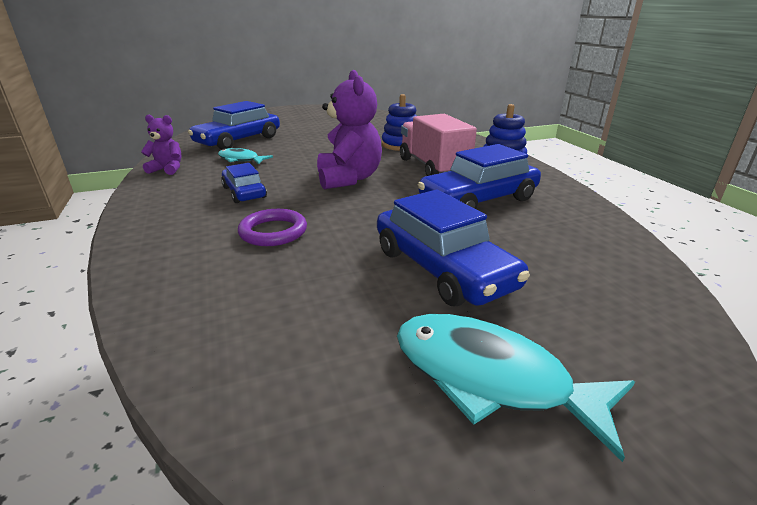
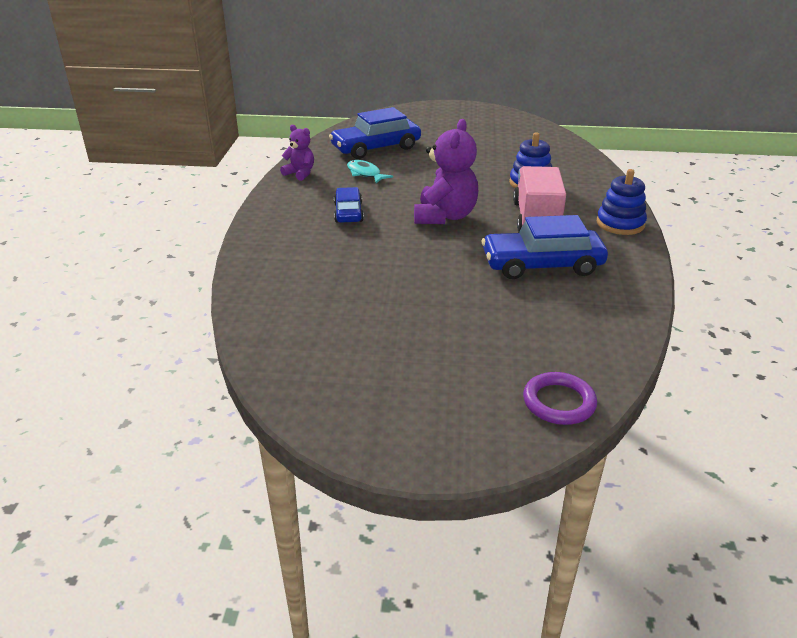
camera: 25 degrees right, 5 degrees up
purple ring [238,209,307,246] -> purple ring moved to [523,372,597,425]
blue car [377,190,530,306] -> none
turquoise fish [397,314,635,462] -> none

